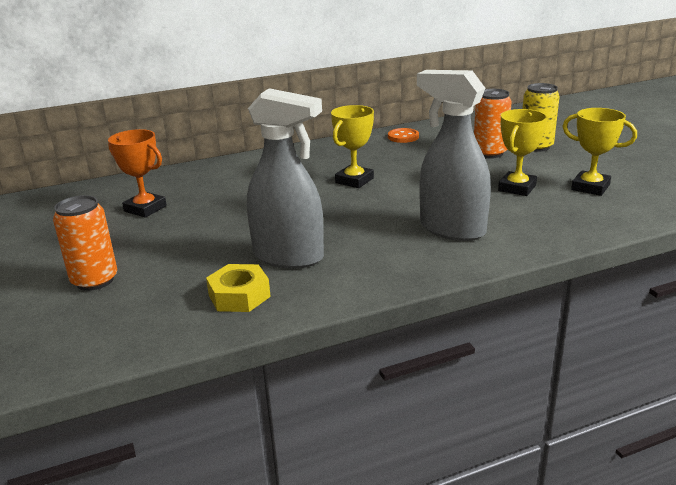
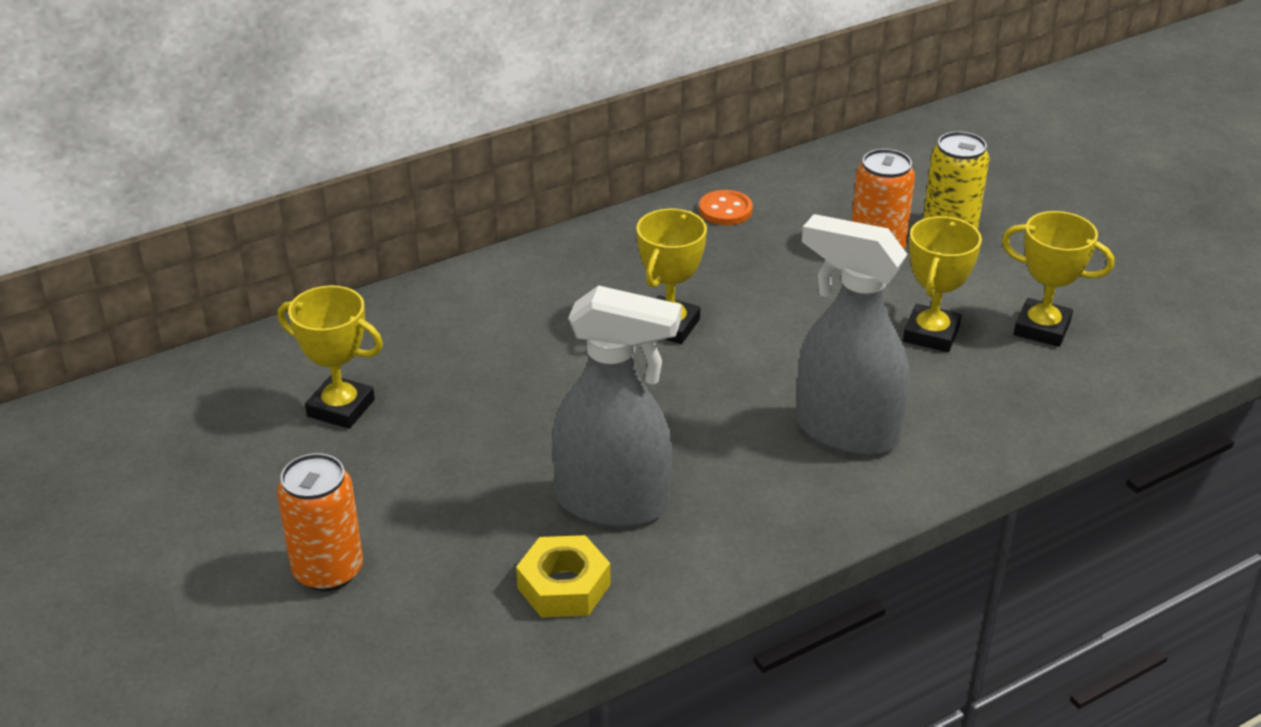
camera: 10 degrees left, 10 degrees up
orange trophy [108,129,167,217] -> yellow trophy [278,285,383,429]

